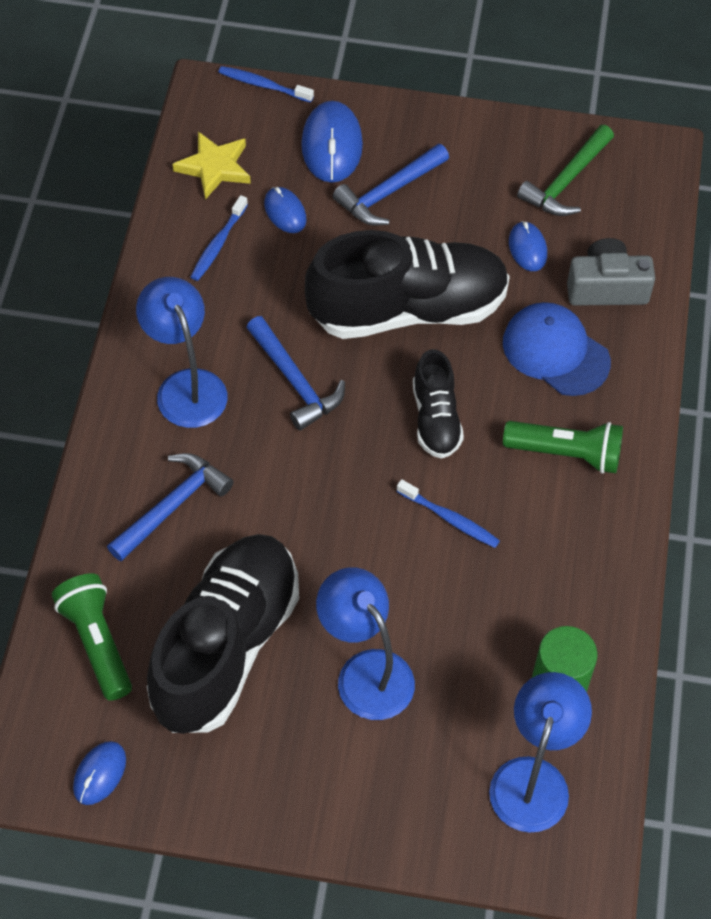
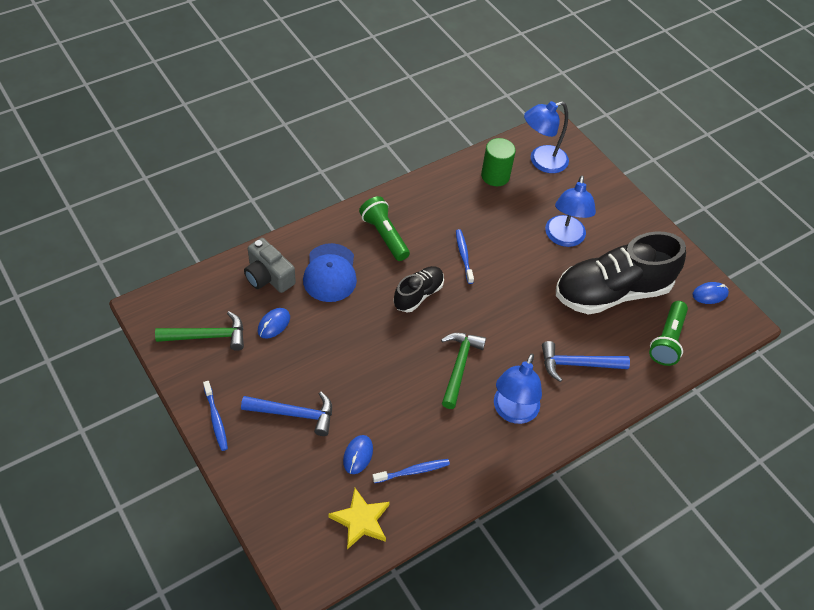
camera: 135 degrees left, 5 degrees down
blue toothbrush [219,66,314,103] -> blue toothbrush moved to [203,381,228,451]
blue hammer [246,316,345,430] -> green hammer [441,333,486,409]
blue mouse [301,101,363,183] -> none
black shoe [305,230,510,339] -> none

